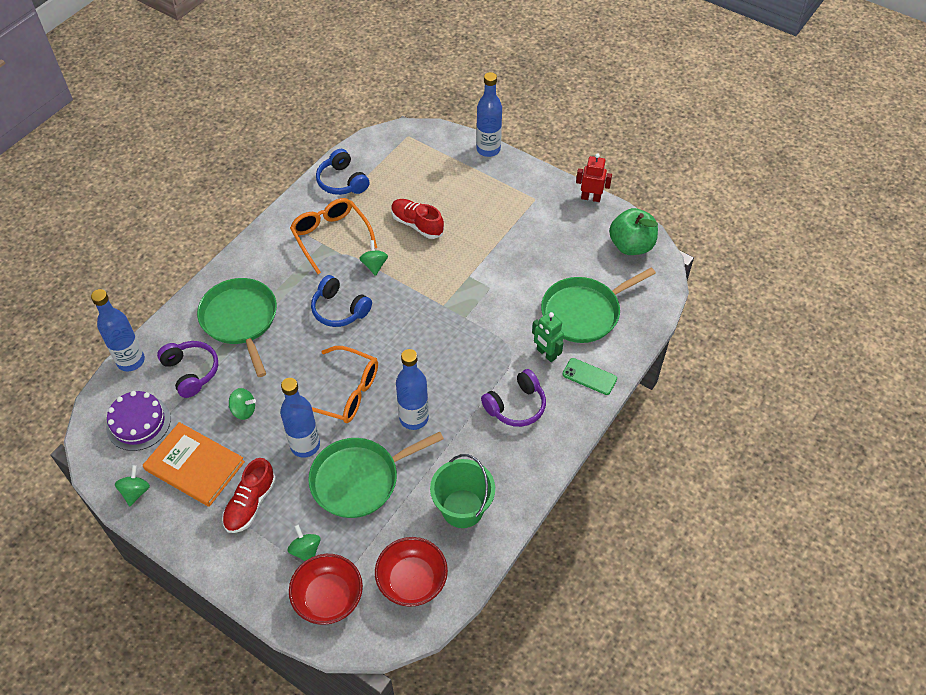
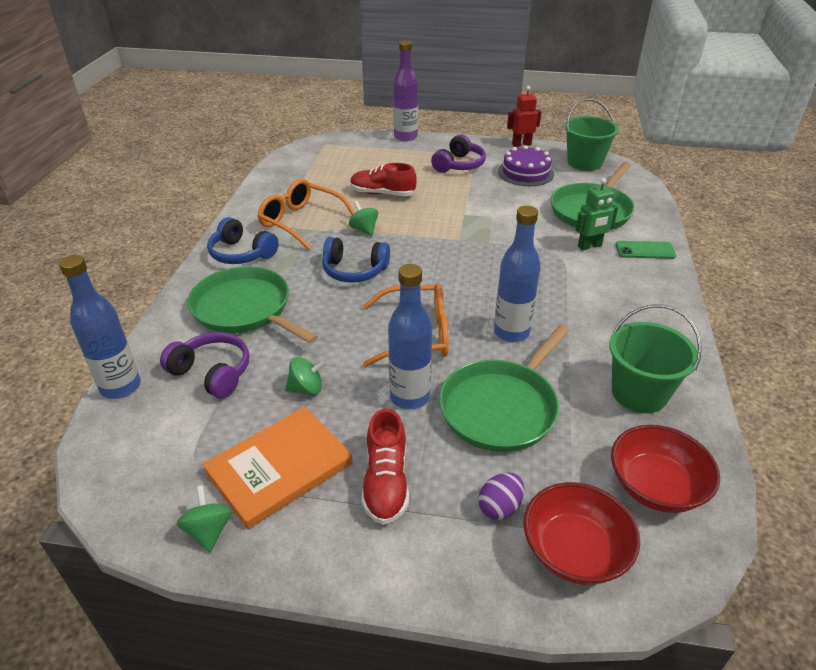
camera: 25 degrees left, 15 degrees down
purple cake [106,391,171,451] -> purple cake moved to [498,145,554,186]
orange book [142,422,245,507] -> orange book turned 45 degrees counterclockwise [202,407,353,529]
green spinning top [288,525,320,561] -> purple egg [478,472,524,520]
blue headphones [316,149,369,195] -> blue headphones moved to [207,217,279,264]
blue bottle [476,72,502,157] -> purple bottle [393,40,418,141]
purple headphones [481,369,546,427] -> purple headphones moved to [431,134,486,173]
green robot [532,312,564,362] -> green robot turned 45 degrees counterclockwise [575,178,618,250]
green apple [609,208,658,255] -> green bucket [565,99,619,171]

